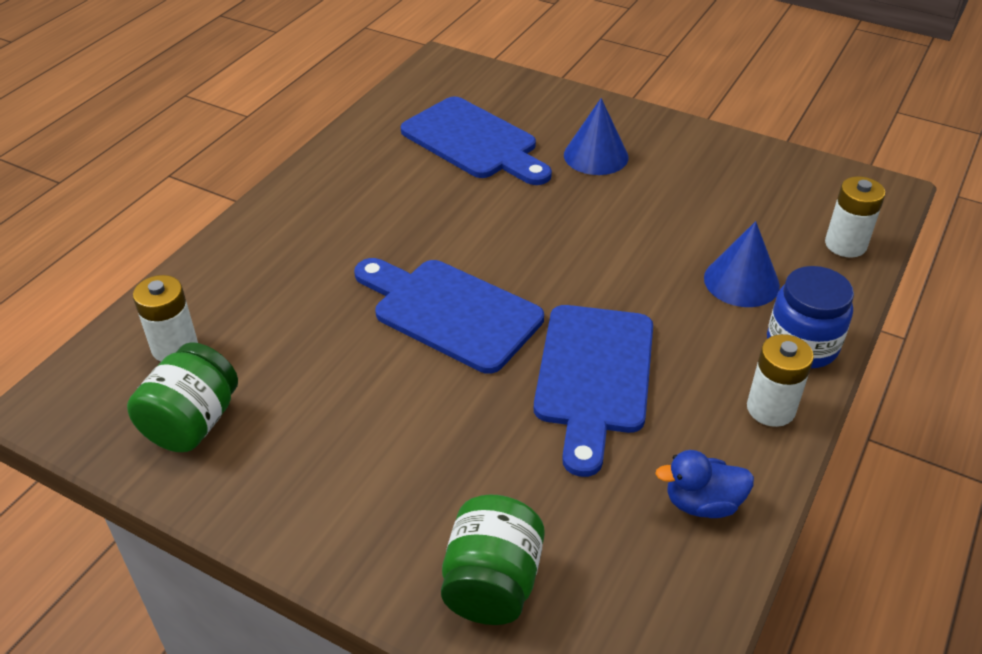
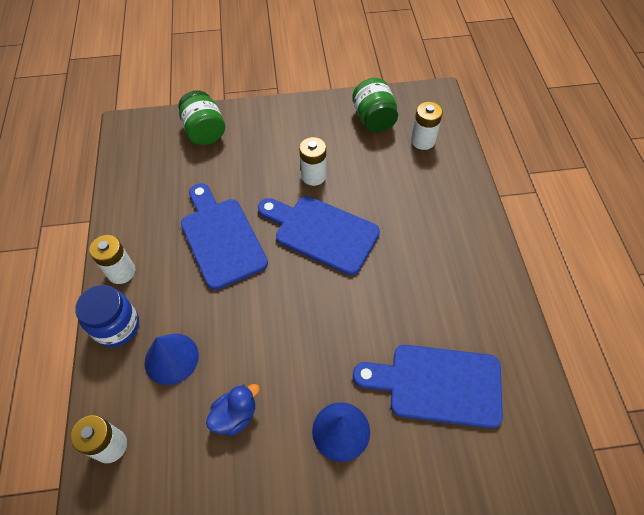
camera: 145 degrees right, 15 degrees up
blue cutting board [354,258,544,374] -> blue cutting board turned 150 degrees counterclockwise [258,196,380,275]
blue duck [655,450,754,518] -> blue duck moved to [206,384,260,436]
none -> white battery [299,137,327,186]

